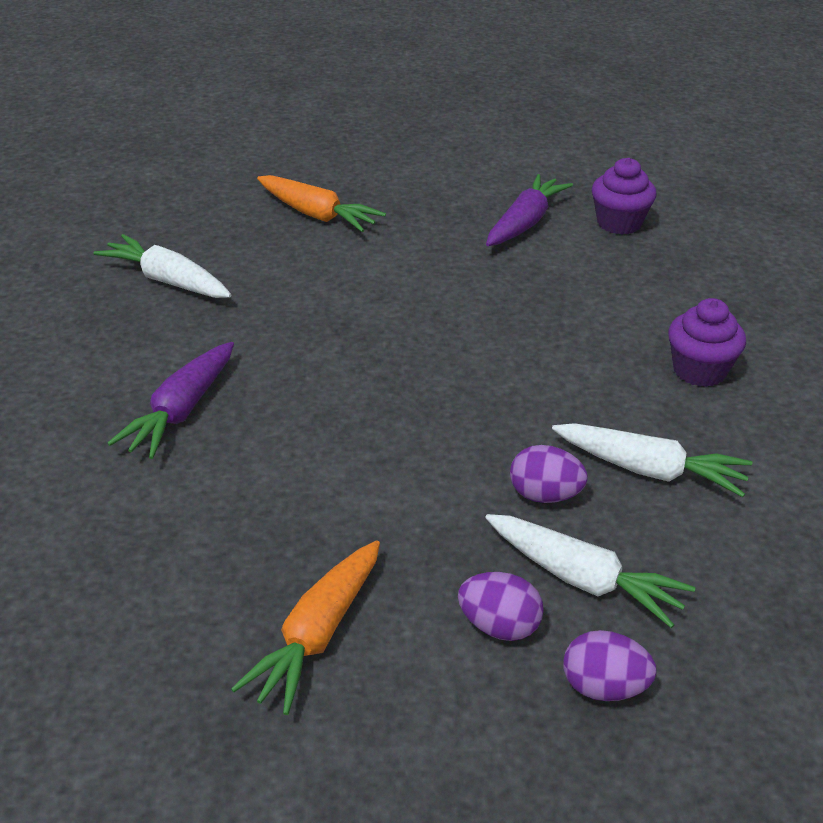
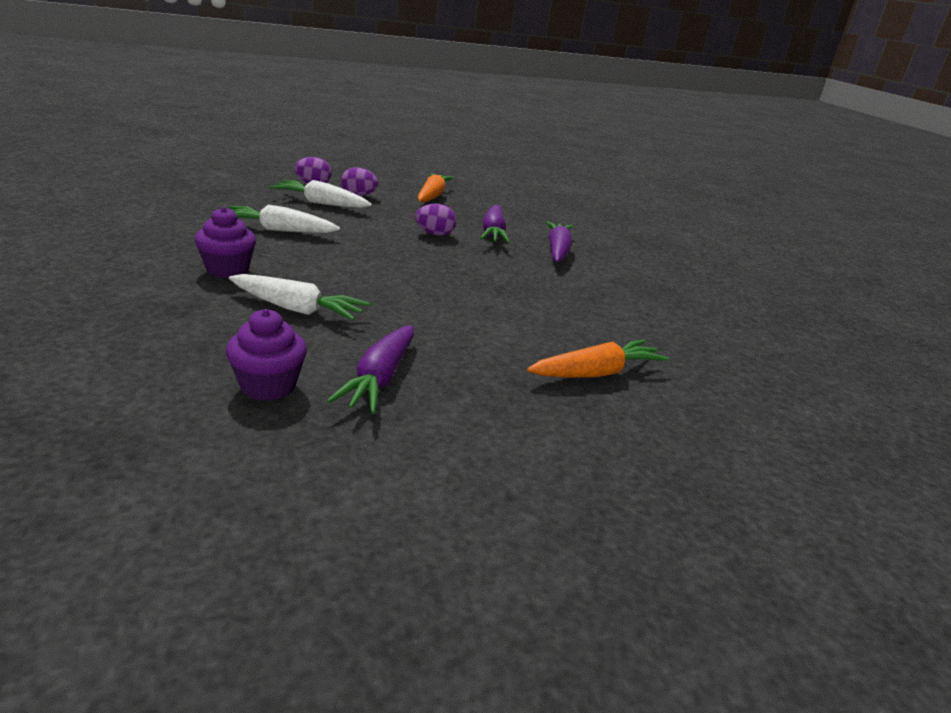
camera: 160 degrees right, 10 degrees down
white carrot [93,234,231,298] -> white carrot moved to [229,274,370,320]
orange carrot [257,175,386,232] -> orange carrot turned 135 degrees clockwise [527,339,669,378]
purple egg [510,445,588,503] -> purple egg moved to [415,204,457,236]
none -> purple carrot [480,205,510,244]

